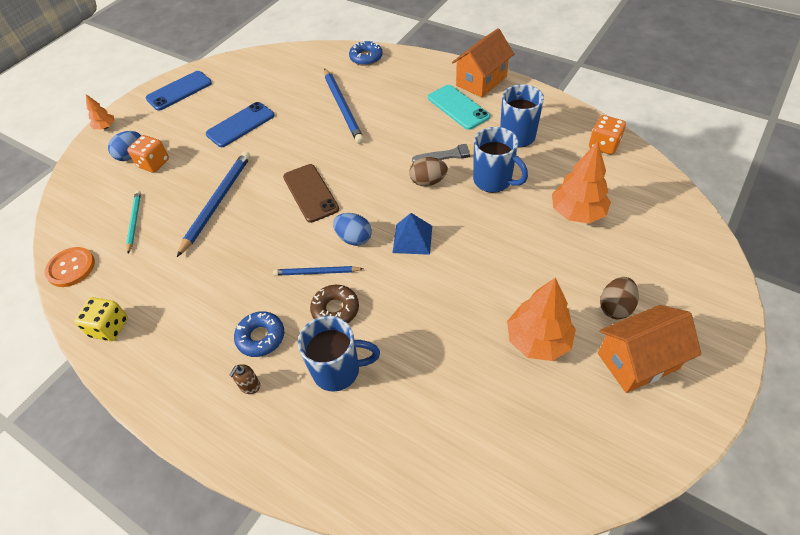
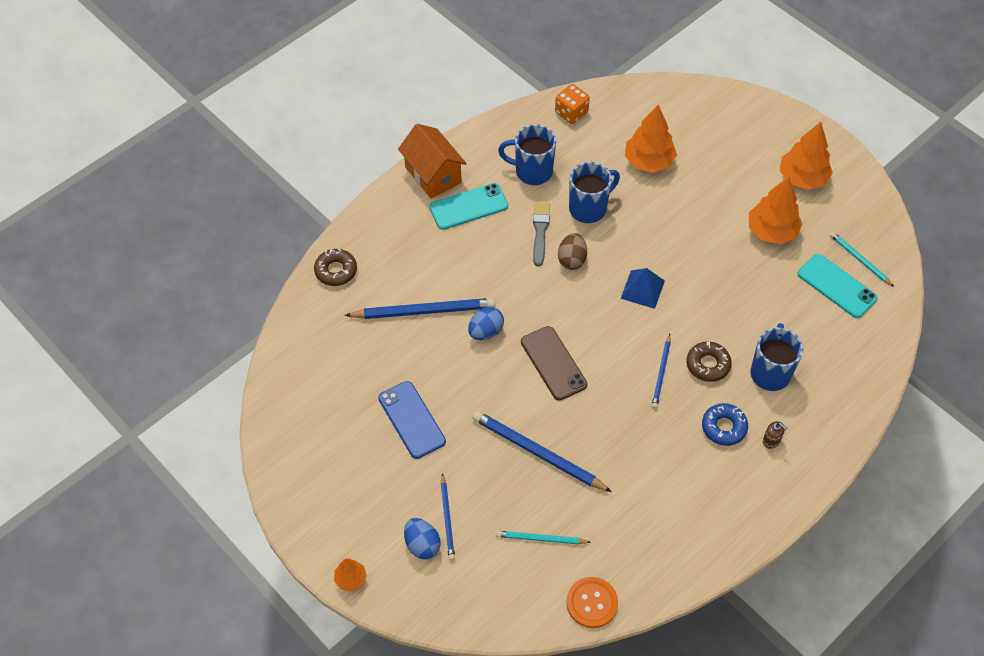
camera: 80 degrees left, 5 degrees up
yellow dice [74,297,128,341] -> none
orange dice [127,135,169,173] -> blue pencil [441,473,455,561]
blue phone [146,71,212,111] -> none
brown phone [283,164,339,223] -> brown phone turned 75 degrees clockwise [521,326,587,401]
blue egg [333,213,372,246] -> blue egg moved to [468,307,504,340]
blue donut [349,41,383,66] -> brown donut [314,248,357,286]
orange house [598,305,702,393] -> orange tree [780,122,833,190]
brown egg [600,277,639,319] -> none
none -> turquoise phone [798,254,878,318]
none -> turquoise pencil [830,232,894,287]

